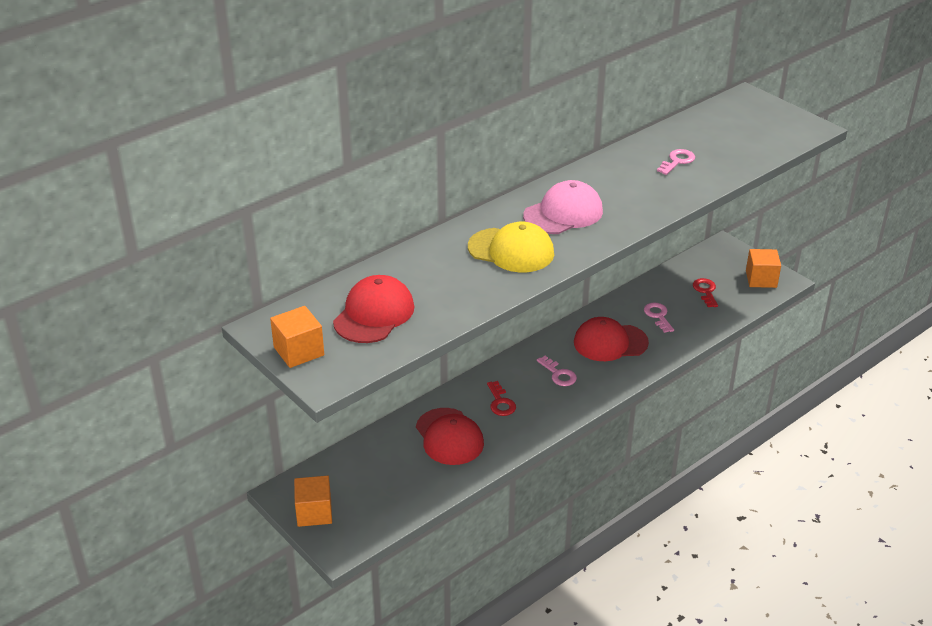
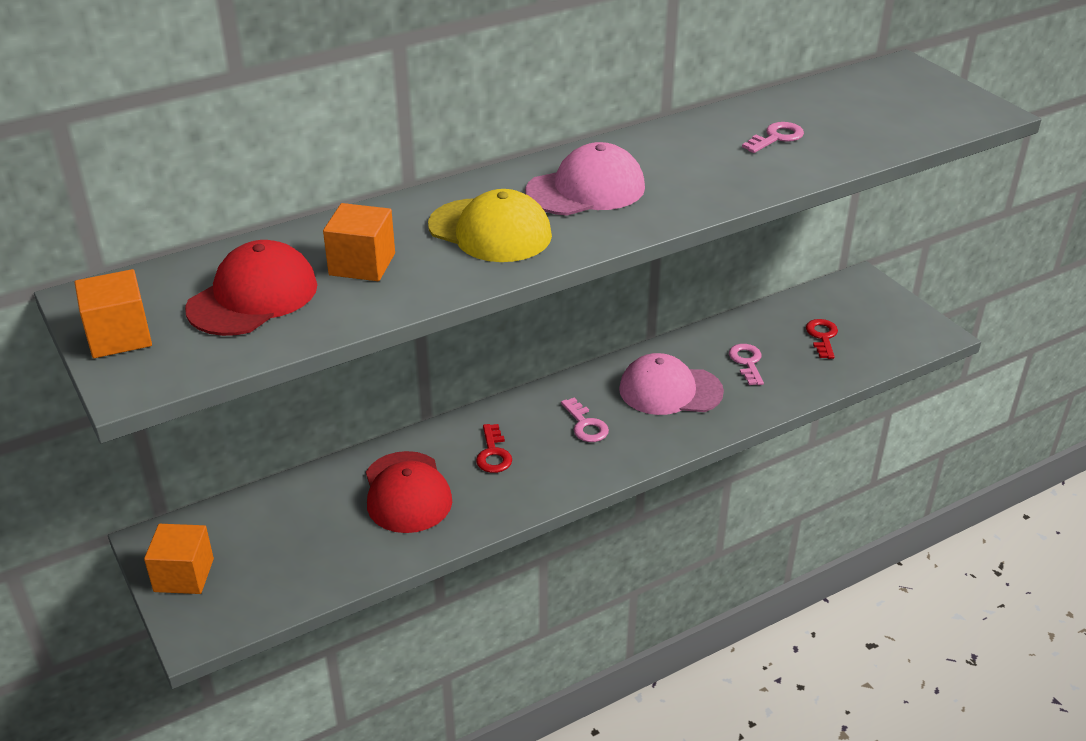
camera: 10 degrees right, 0 degrees up
red cap [574,317,649,361] -> pink cap [619,353,724,415]
orange cube [746,249,781,288] -> orange cube moved to [323,203,395,281]

